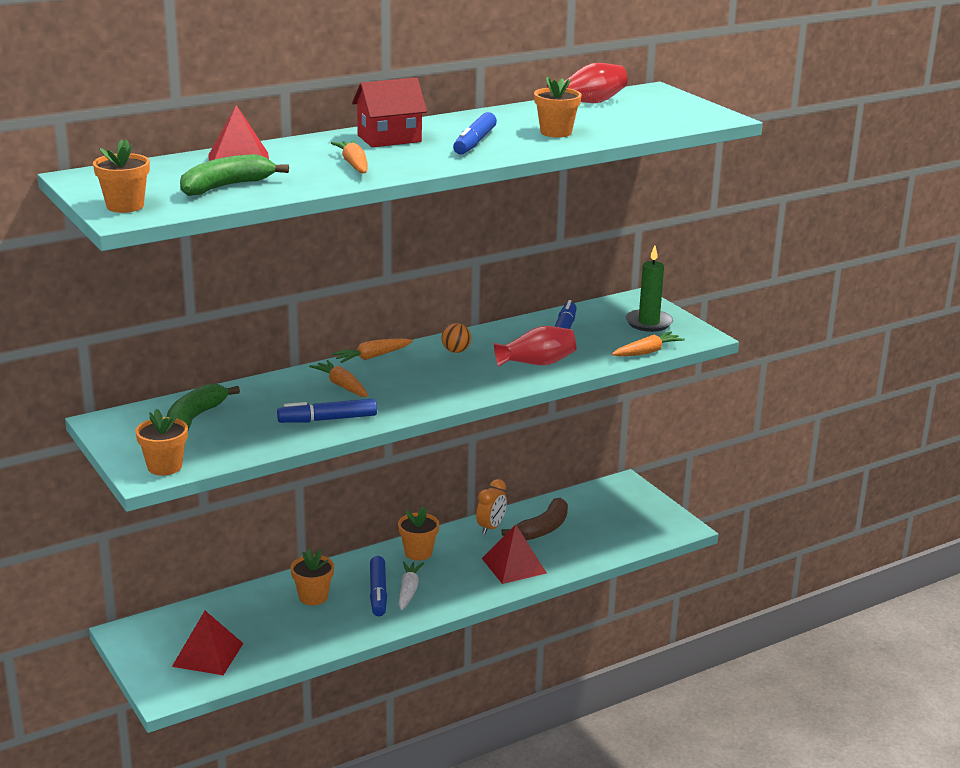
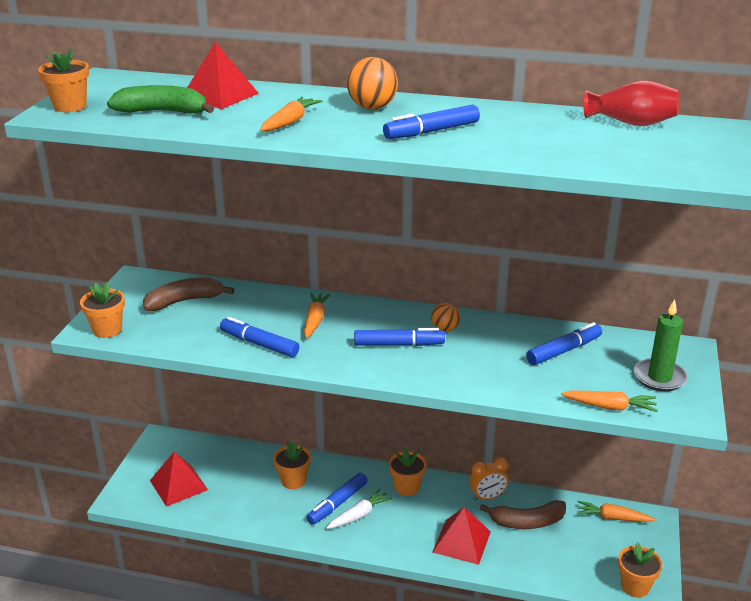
camera: 45 degrees right, 5 degrees up
green banana [167,384,240,430] -> brown banana [143,277,235,311]
orange carrot [331,339,413,363] -> orange carrot moved to [577,501,655,522]
red house [352,78,427,147] -> orange ball [347,57,398,110]
red vase [494,326,576,367] -> none
orange flower pot [534,77,582,137] -> orange flower pot moved to [618,542,663,598]
none -> blue marker [354,328,445,346]

